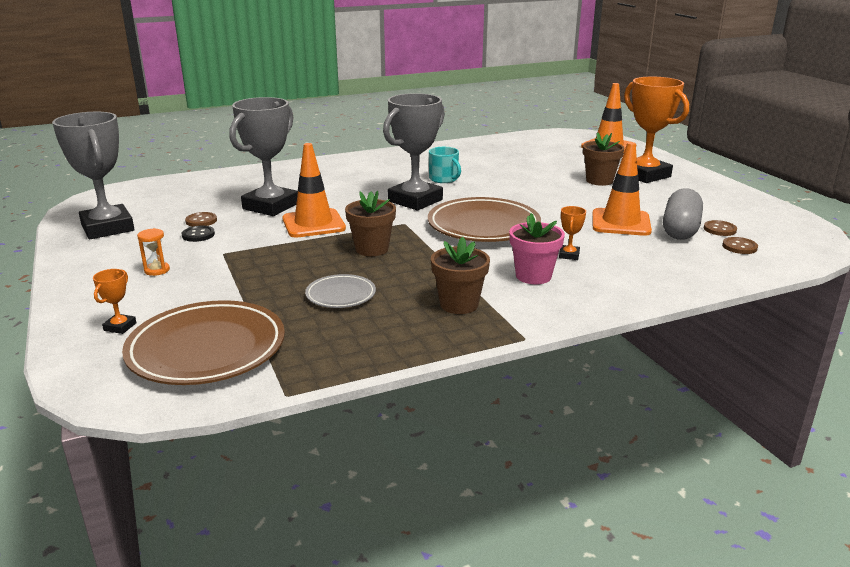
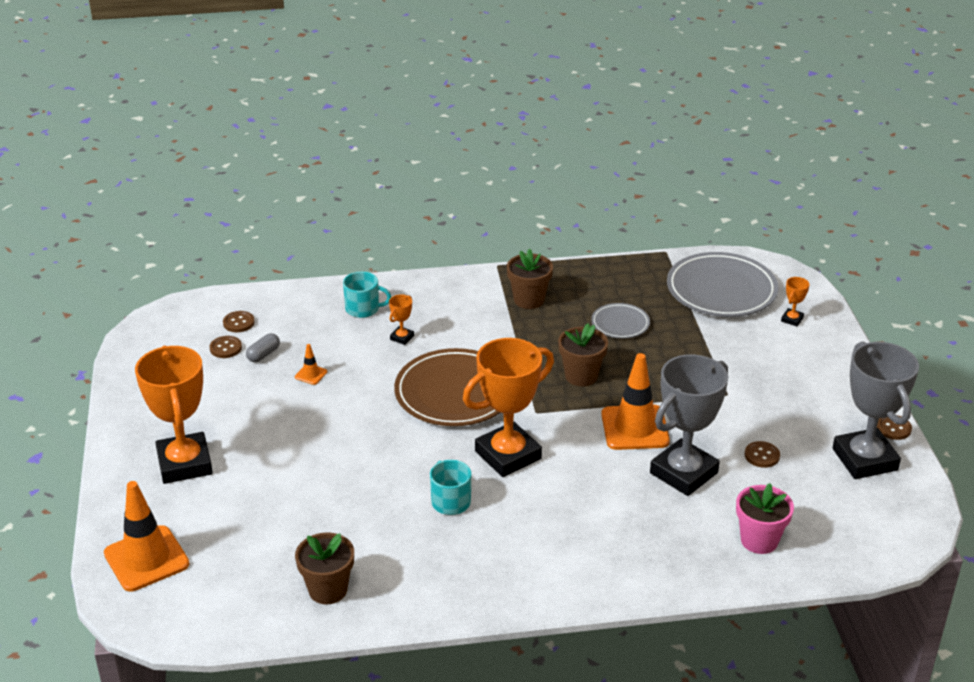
camera: 165 degrees left, 10 degrees up
brown plate [122,300,285,385] -> grey plate [667,252,778,317]
orange hourglass [137,228,170,276] -> none
black button [182,225,215,242] -> none
grey trophy [383,93,445,210] -> orange trophy [463,338,554,477]
pink flower pot [509,213,565,284] -> pink flower pot moved to [736,483,794,554]
brown flower pot [583,132,624,186] -> brown flower pot moved to [295,532,354,604]
orange traffic cone [592,142,652,236] -> orange traffic cone [295,344,327,385], size x0.43
grey capsule [663,188,703,240] -> grey capsule [246,333,280,362], size x0.50
none -> turquoise mug [343,272,391,318]
none -> brown button [877,415,912,440]

